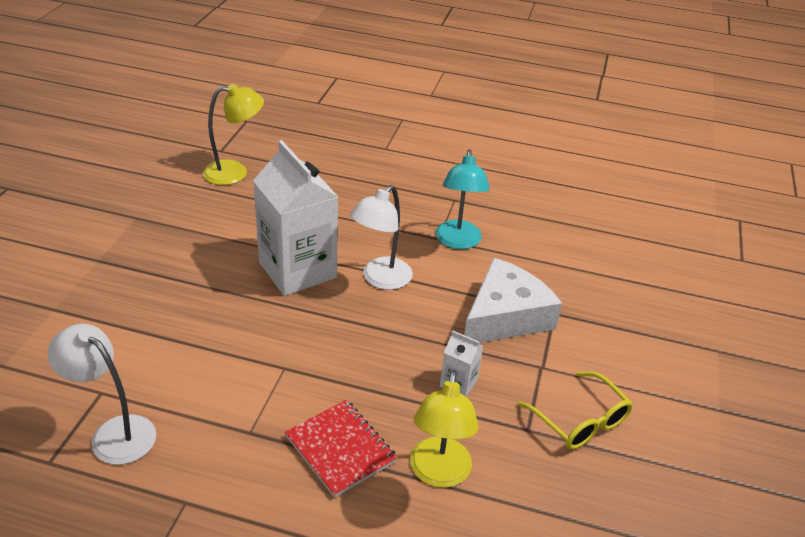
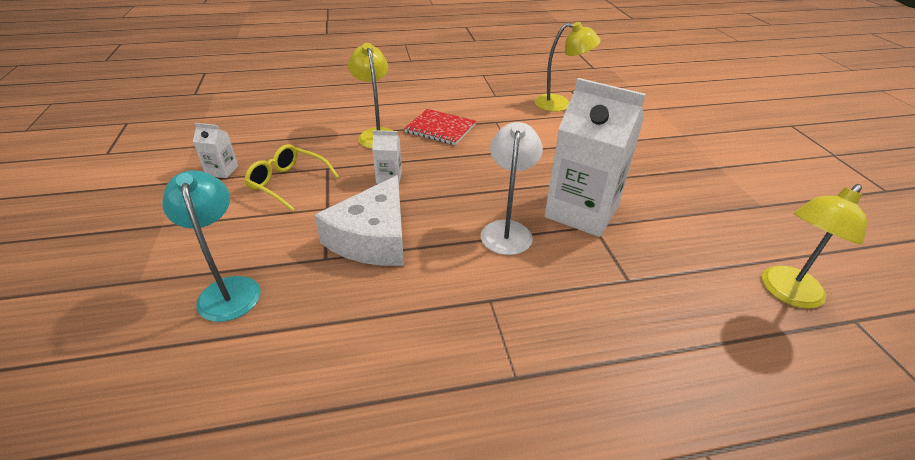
camera: 155 degrees right, 0 degrees up
white lamp [48,324,156,465] -> yellow lamp [534,22,601,111]
turquoise lamp [435,150,490,249] -> turquoise lamp moved to [163,170,261,322]
none -> white carton [193,123,238,178]

